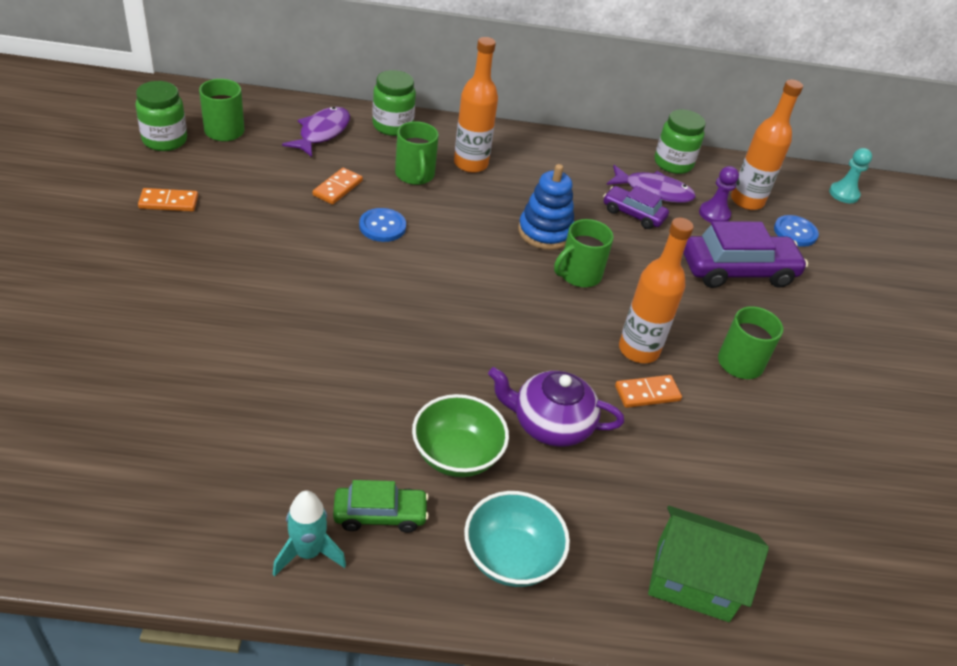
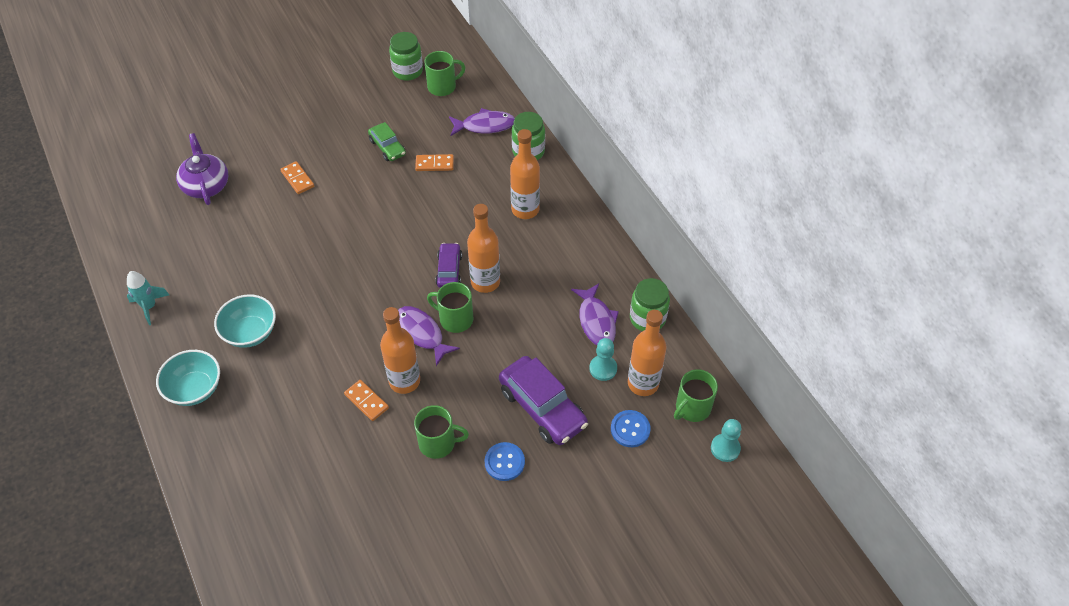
camera: 65 degrees right, 10 degrees up
orange domino [138,188,198,212] -> orange domino moved to [280,161,314,194]
green car [333,480,429,533] -> green car moved to [368,122,406,161]
blue button [359,208,406,242] -> blue button moved to [484,442,525,481]
green mug [395,121,439,185] -> green mug moved to [674,369,718,422]
green bowl [412,394,509,477] -> turquoise bowl [214,294,276,348]
purple teapot [488,367,624,447] -> purple teapot moved to [176,133,228,205]
blue stacking toy [518,164,574,250] -> orange bottle [467,204,500,293]
purple car [603,185,669,229] -> purple car moved to [435,243,462,288]
green house [648,506,769,622] -> none
purple pawn [699,166,739,223] -> turquoise pawn [589,338,617,381]
none -> purple fish [398,306,460,366]

